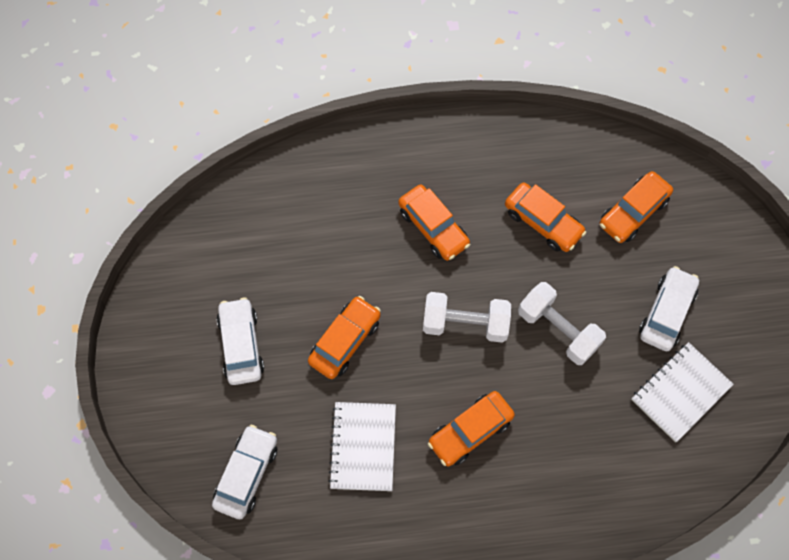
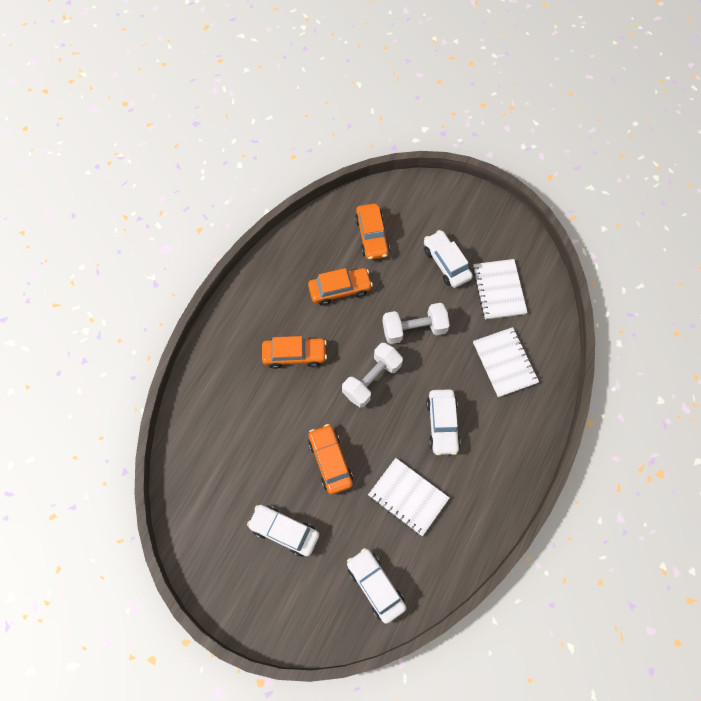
camera: 55 degrees left, 0 degrees up
orange car [428,391,515,466] -> white car [426,389,461,455]
none -> white notebook [473,327,539,397]

